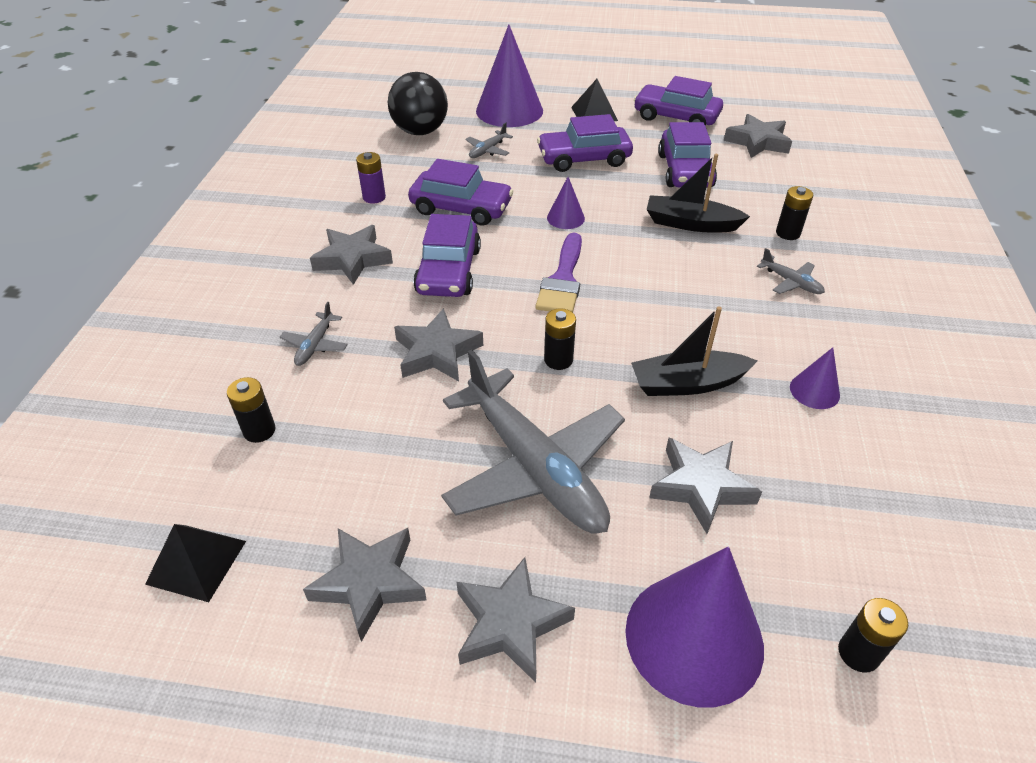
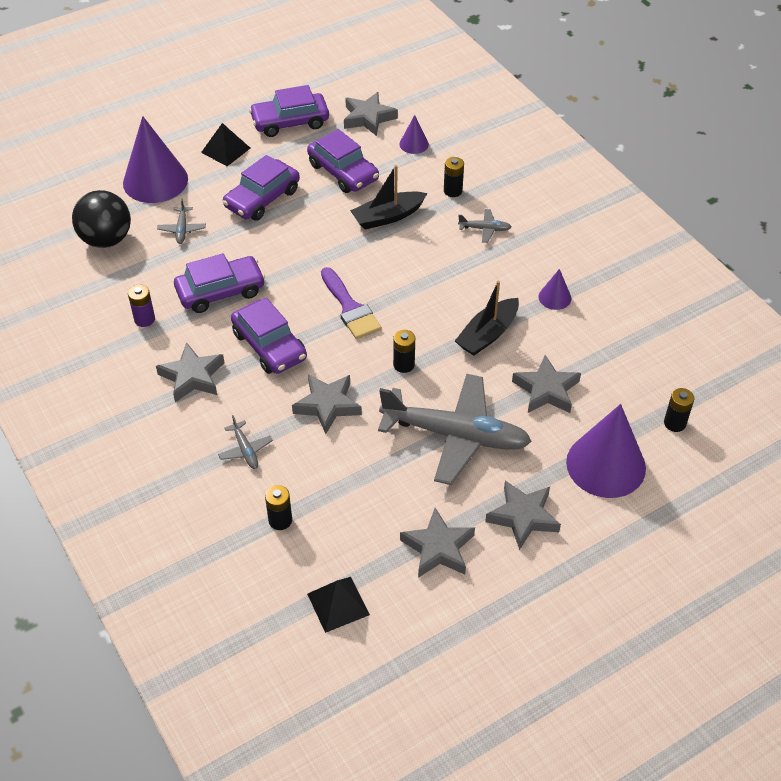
camera: 40 degrees left, 5 degrees up
purple cone [547,177,585,229] -> purple cone moved to [399,115,429,154]

